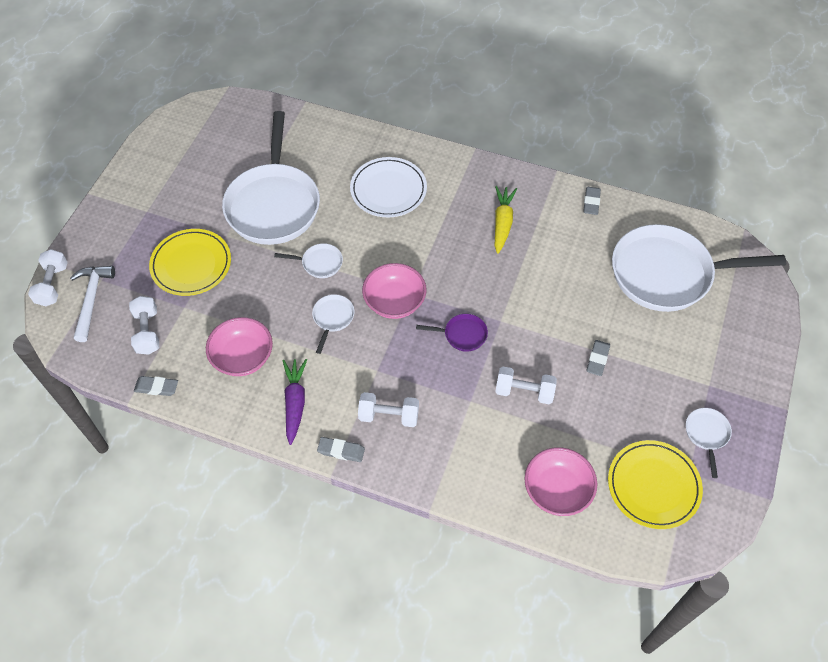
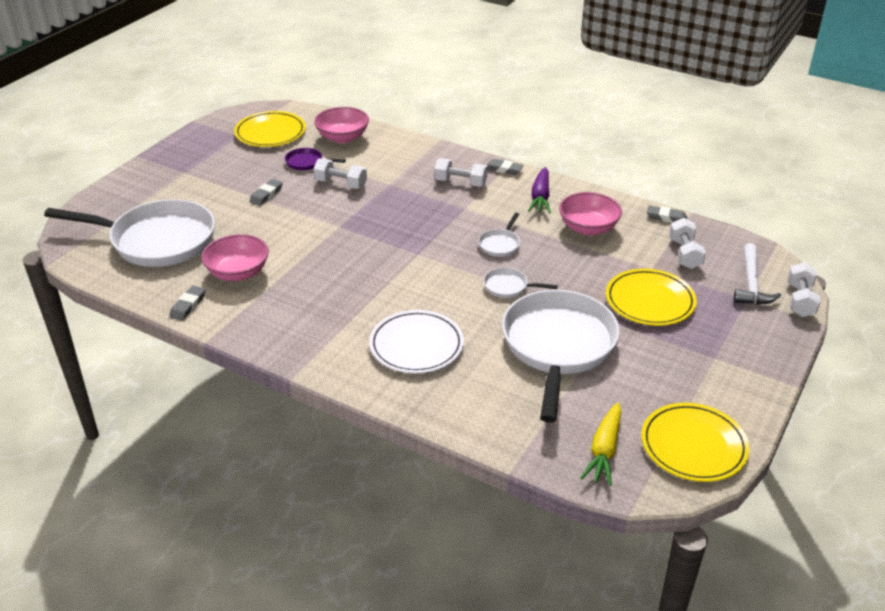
camera: 170 degrees left, 20 degrees down
pink bowl [362,263,427,319] -> pink bowl moved to [201,234,269,281]
purple pan [416,314,488,352] -> purple pan moved to [285,148,346,170]
yellow carrot [495,186,517,254] -> yellow carrot moved to [580,402,621,486]
white pan [686,408,732,478] -> none
none -> yellow plate [641,403,749,482]

